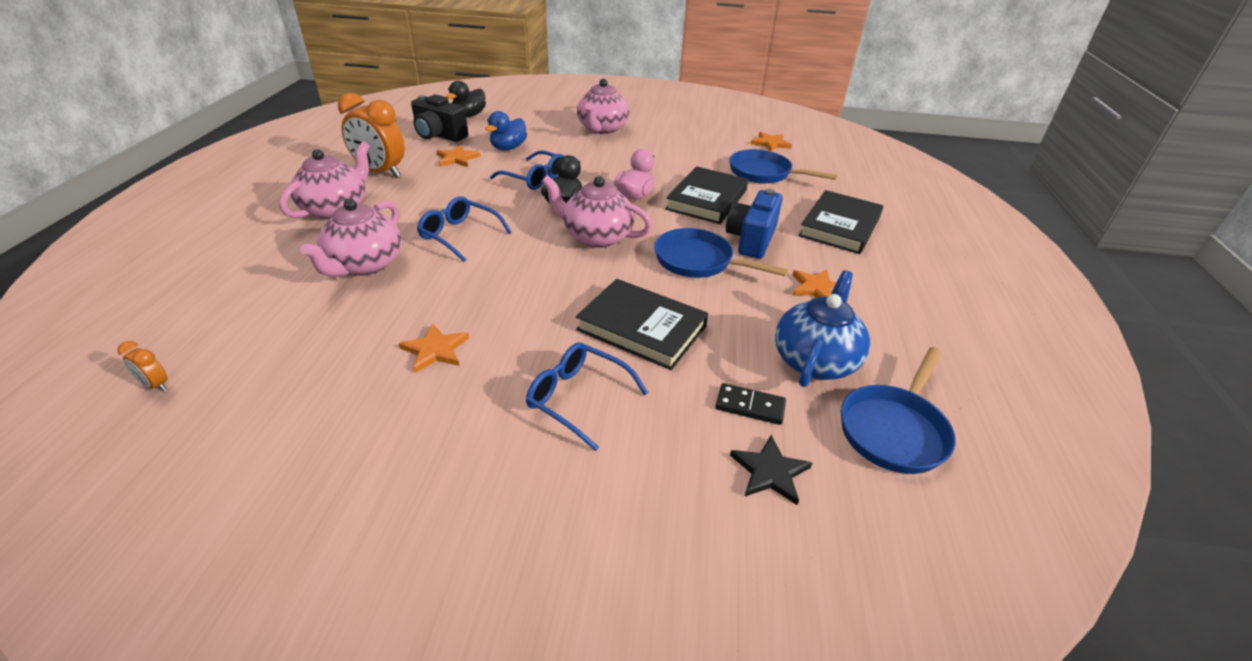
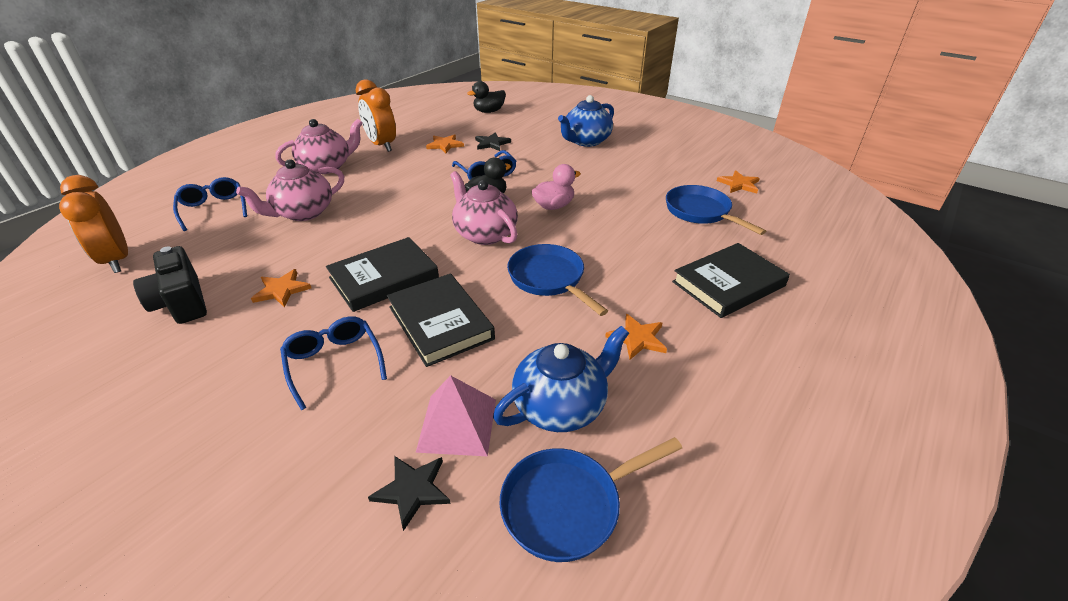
camera: 30 degrees right, 0 degrees up
orange clock [118,341,168,391] -> orange clock [59,175,128,273], size x2.38
black camera [411,94,468,142] -> black camera moved to [133,246,207,324]
blue glasses [417,196,512,262] -> blue glasses moved to [173,177,247,231]
blue duck [485,111,527,150] -> black star [475,132,511,151]
pink teapot [577,79,629,134] -> blue teapot [558,95,614,147]
black book [665,166,748,224] -> black book moved to [326,237,439,312]
black domino [715,383,786,425] -> pink pyramid [416,375,496,456]
blue camera [726,189,783,259] -> none

